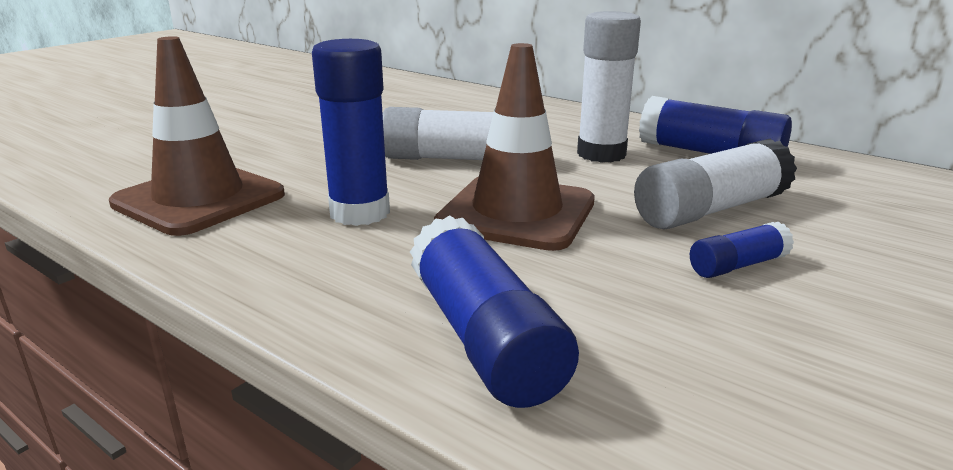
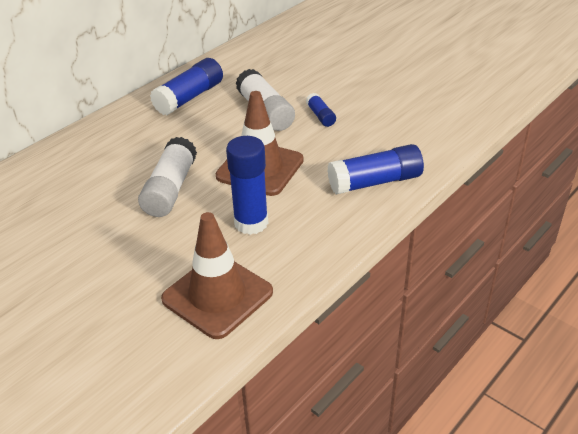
camera: 85 degrees left, 15 degrees up
white glue stick [577,11,641,163] -> none

